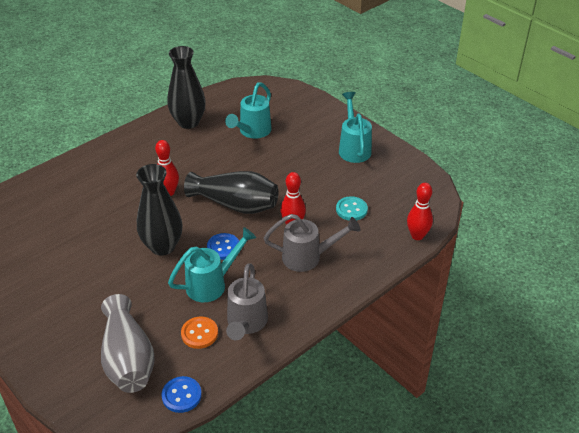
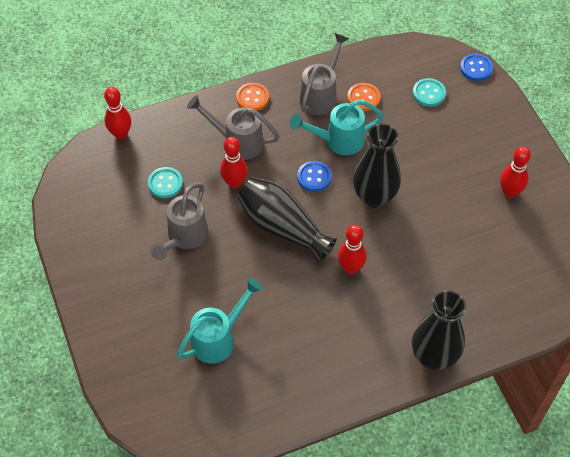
camera: 160 degrees left, 15 degrees up
grey vase [101,294,155,393] -> turquoise button [413,78,446,107]
blue button [162,376,202,413] -> blue button moved to [460,53,493,81]
black vase [167,46,206,129] -> black vase moved to [412,290,466,370]
turquoise watering can [339,92,372,163] -> none
none -> grey watering can [150,183,208,260]
none -> orange button [236,83,269,111]
none -> red bowling pin [500,146,531,198]

